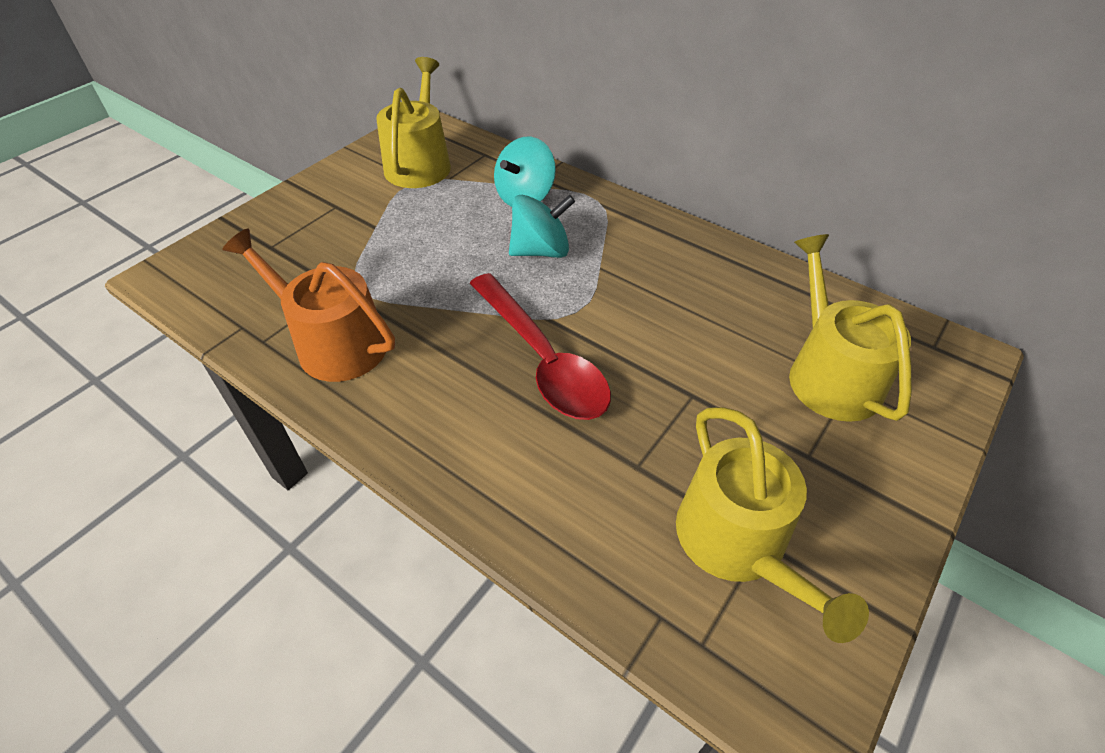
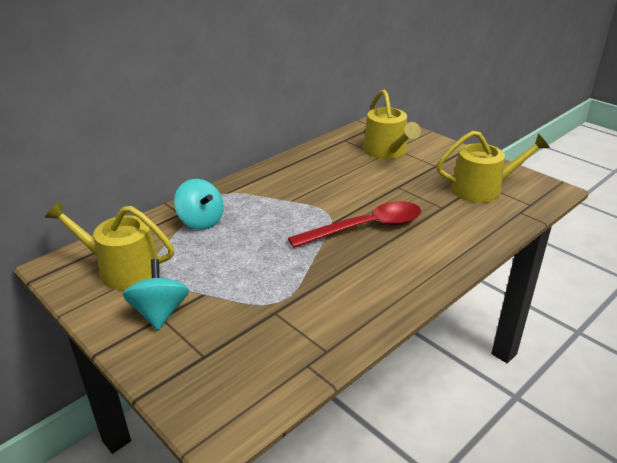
camera: 80 degrees left, 15 degrees down
orange watering can [223,228,395,382] -> none
turquoise spinning top [509,195,575,258] -> turquoise spinning top moved to [123,259,189,330]
yellow watering can [789,234,912,422] -> yellow watering can turned 105 degrees counterclockwise [363,89,421,159]

